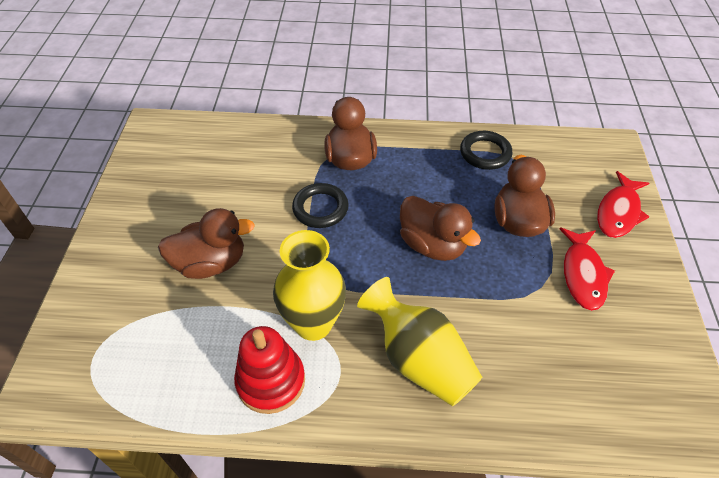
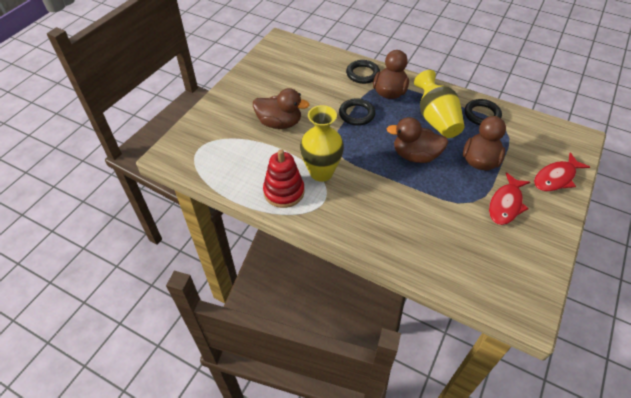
camera: 25 degrees right, 0 degrees up
yellow vase [357,277,482,406] -> yellow vase moved to [414,70,465,138]
brown duck [400,196,481,261] -> brown duck turned 120 degrees clockwise [387,117,448,163]
none -> black ring [346,60,380,84]

